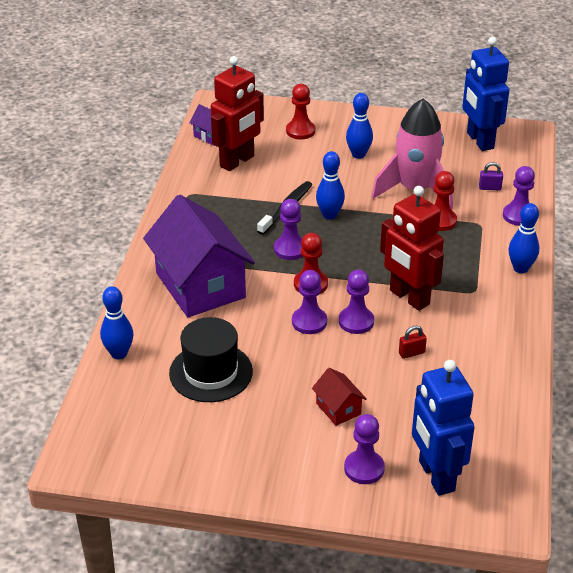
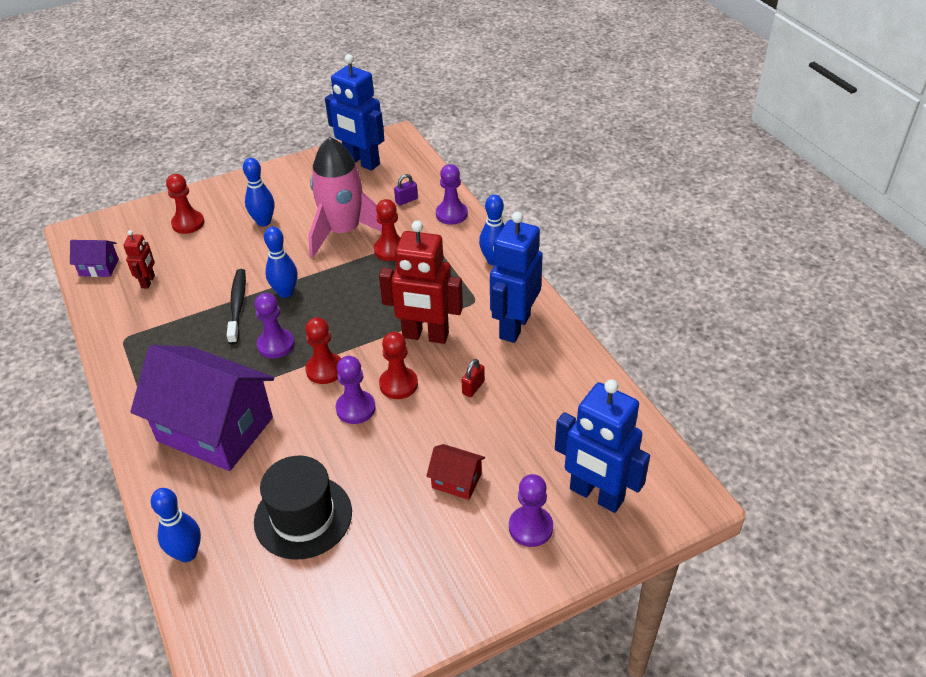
camera: 35 degrees left, 5 degrees up
red robot [211,56,264,171] -> red robot [123,230,155,289], size x0.49
purple pawn [339,270,374,334] -> red pawn [379,332,418,399]
none -> blue robot [490,212,543,343]

